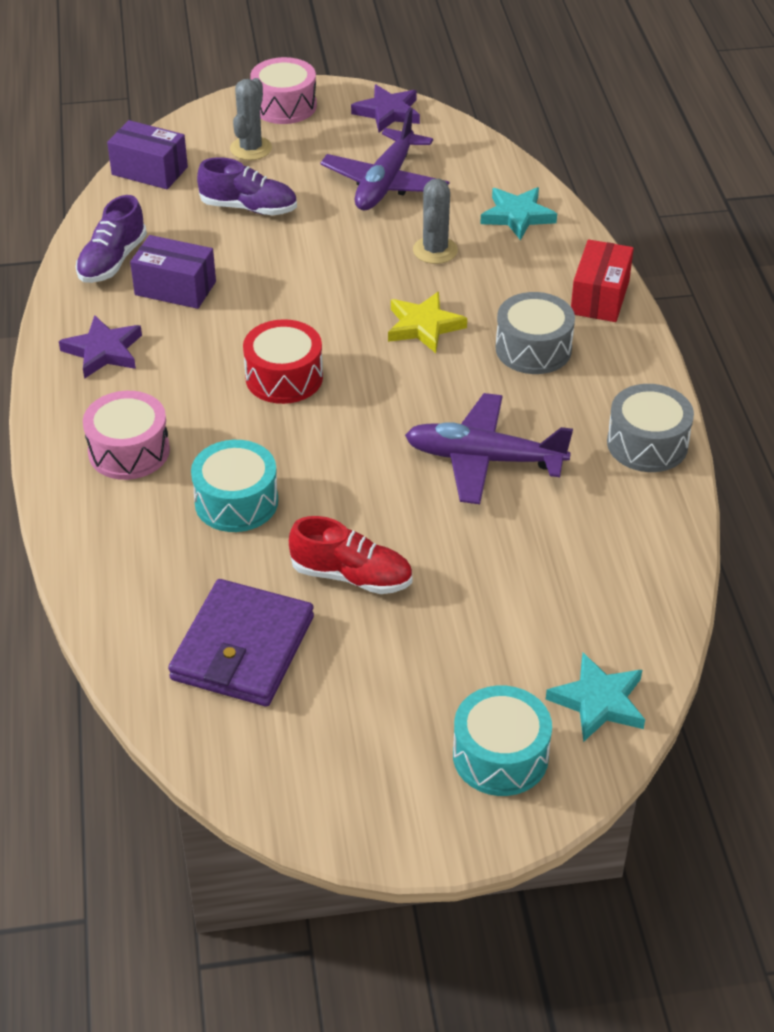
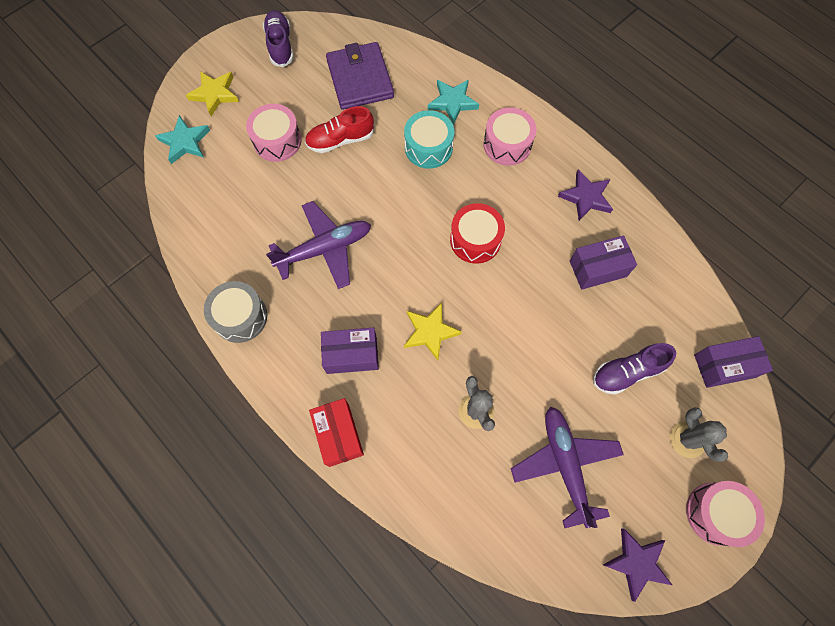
camera: 145 degrees right, 25 degrees up
purple shoe [76,195,147,283] -> purple shoe moved to [263,10,294,67]
turquoise drum [453,686,552,796] -> yellow star [186,71,239,116]
turquoise star [480,187,557,240] -> turquoise star moved to [428,80,479,125]
grey drum [495,292,575,374] -> purple box [321,327,379,374]
none -> pink drum [246,104,302,162]

